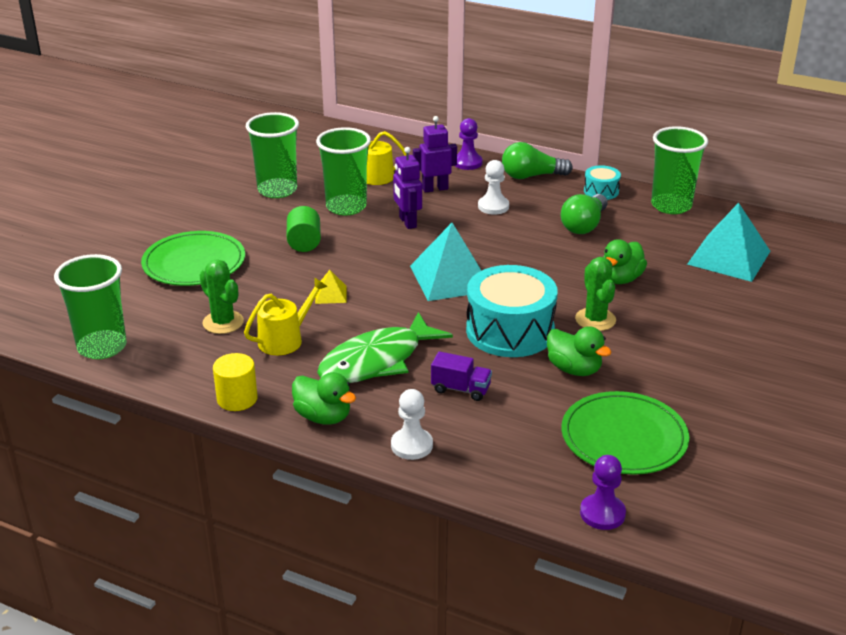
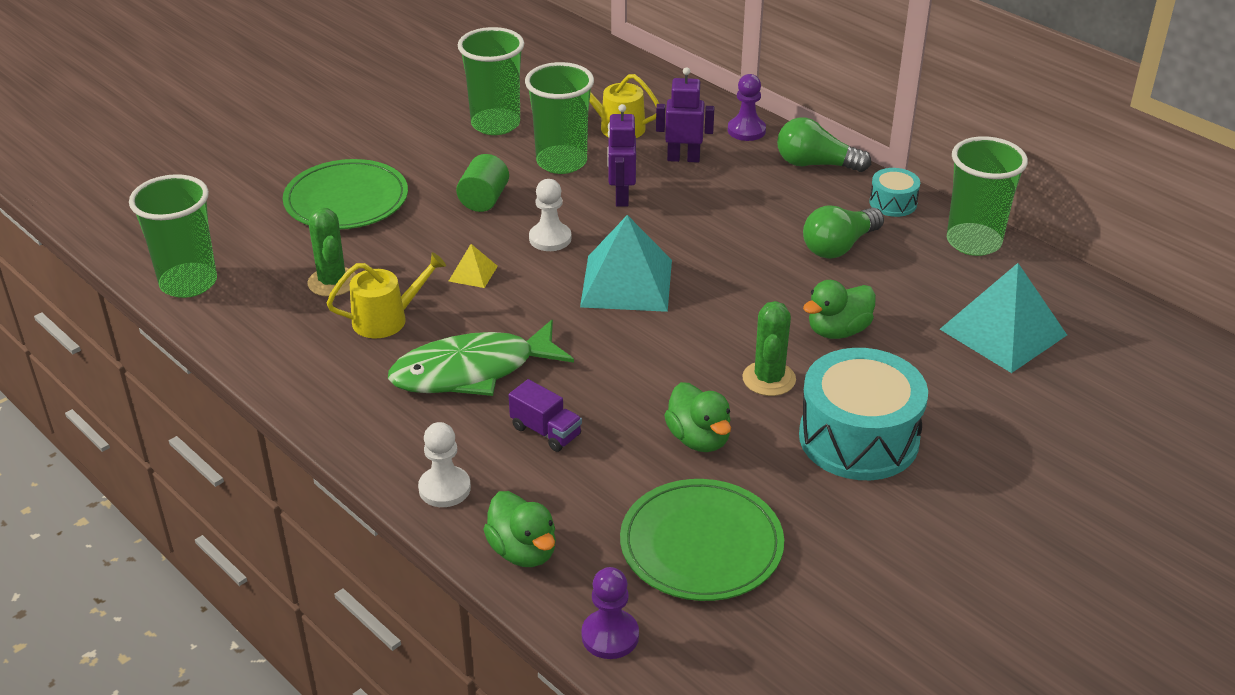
camera: 20 degrees right, 5 degrees up
yellow cylinder [213,353,258,411] -> none
green duck [292,372,356,425] -> green duck moved to [483,491,556,567]
turquoise drum [466,265,558,357] -> turquoise drum moved to [799,348,928,480]
white pawn [478,160,509,215] -> white pawn moved to [529,179,571,251]

